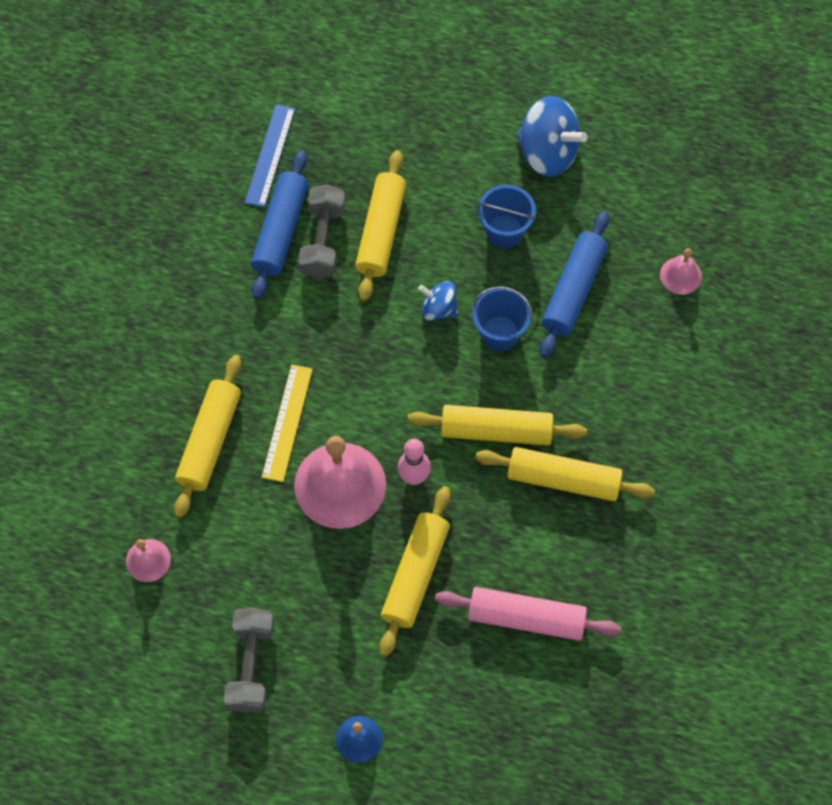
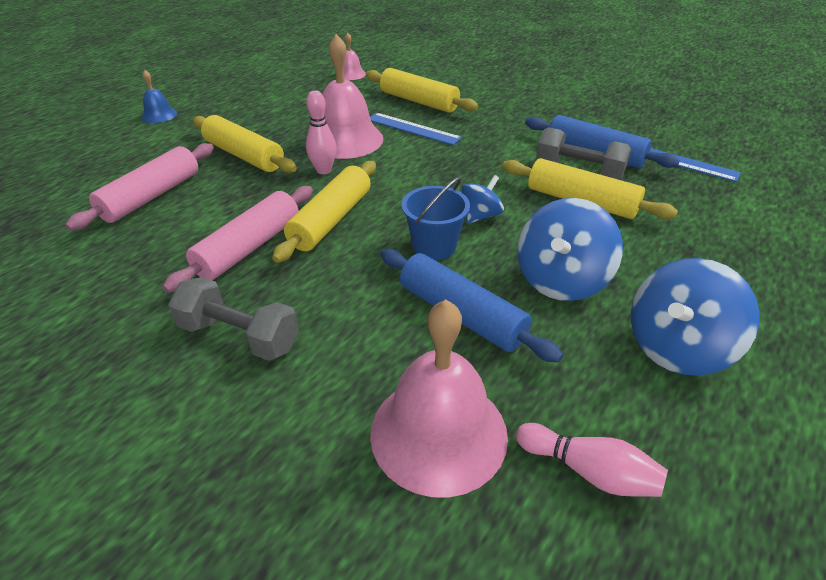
camera: 110 degrees right, 25 degrees down
grey dumbbell [224,608,274,713] -> grey dumbbell moved to [168,277,299,361]
yellow ruler [262,365,313,482] -> blue ruler [370,113,462,145]
yellow rolling pin [475,447,655,501] -> pink rolling pin [163,186,313,293]
blue bucket [478,185,536,248] -> blue spinning top [517,198,623,301]
pink bell [660,248,702,295] -> pink bell [370,300,508,498], size x2.08
none -> pink bowling pin [516,423,668,497]

